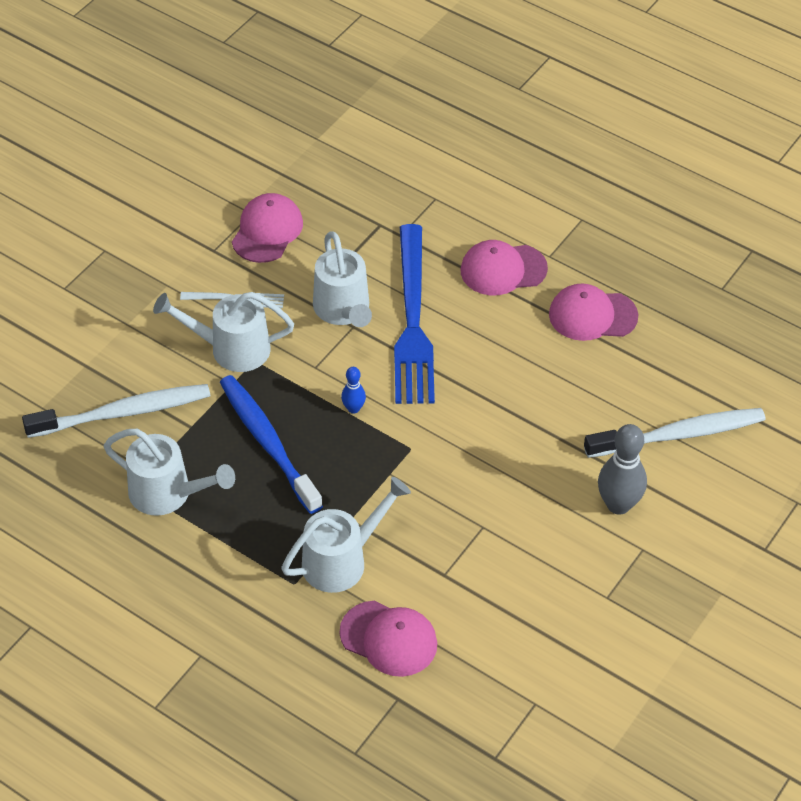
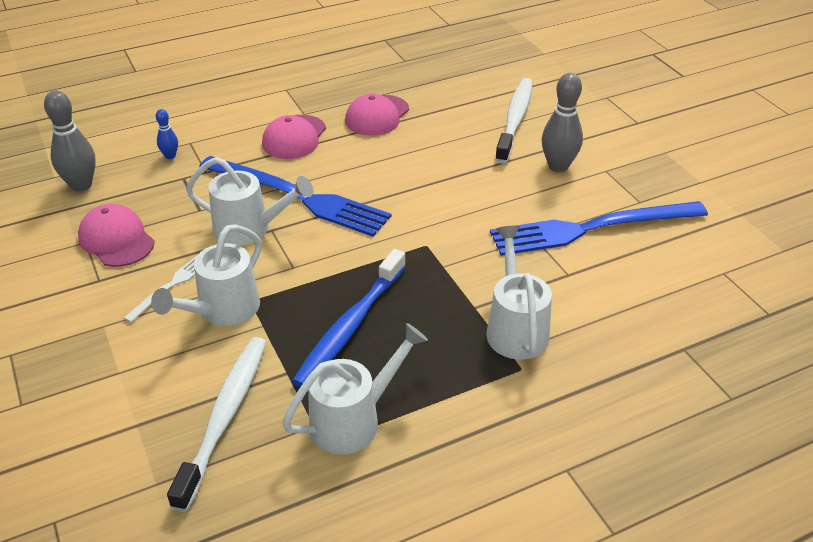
camera: 60 degrees left, 10 degrees down
blue toothbrush [220,375,323,514] -> blue toothbrush turned 60 degrees counterclockwise [292,249,406,387]
pink cap [339,601,437,677] -> none
blue bowling pin [341,367,366,414] -> blue bowling pin moved to [156,109,178,159]
none -> grey bowling pin [44,91,96,192]
none -> blue fork [490,201,708,256]

